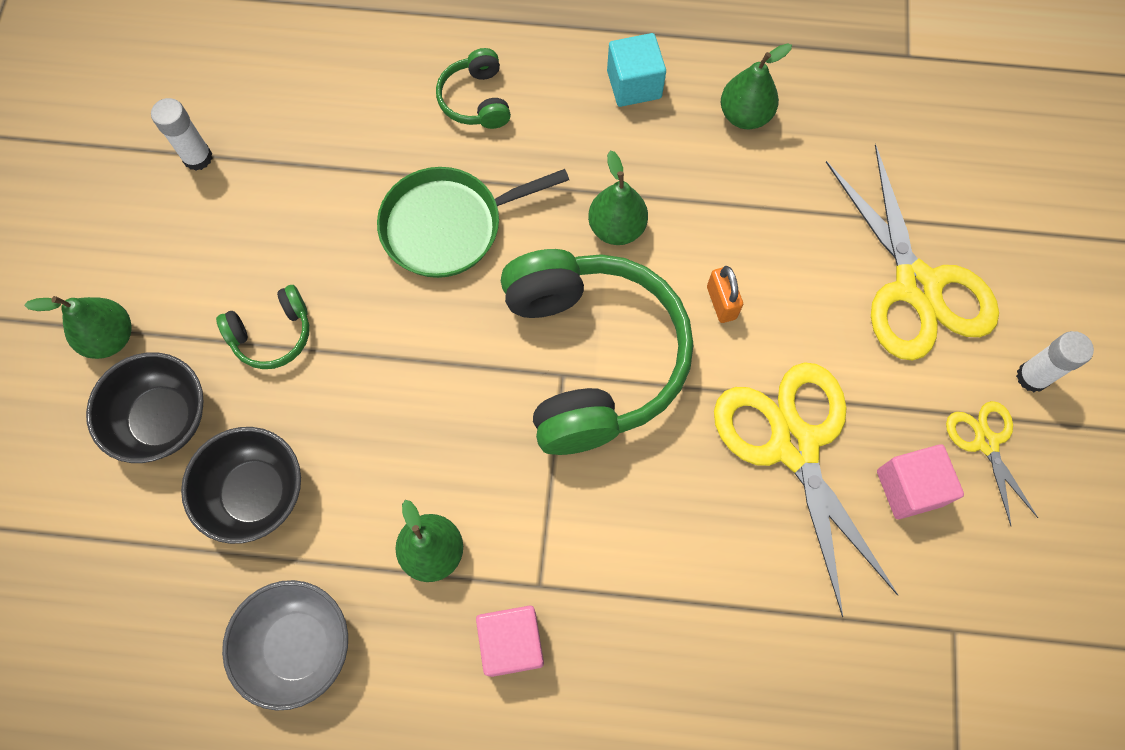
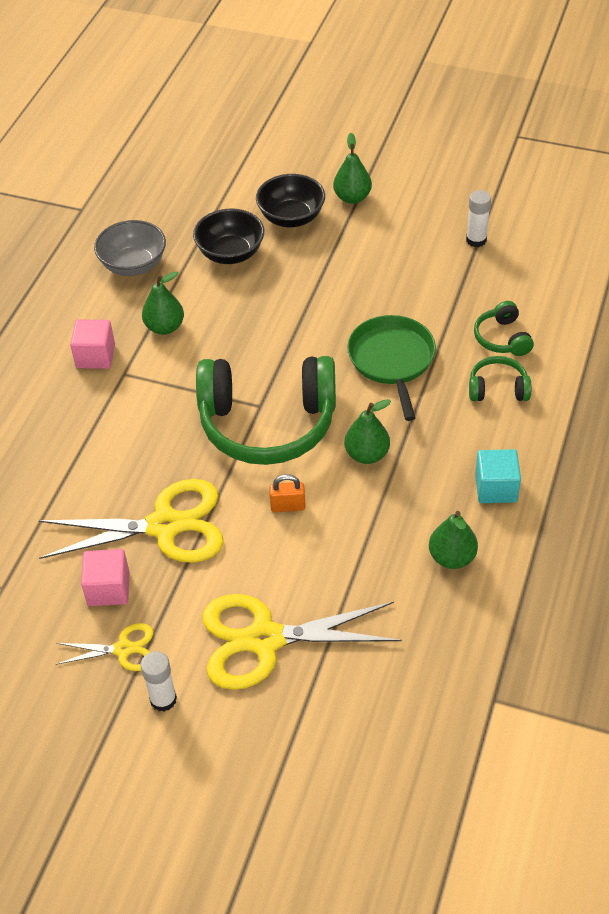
camera: 105 degrees right, 20 degrees down
green headphones [216,285,309,369] -> green headphones moved to [474,301,534,356]

